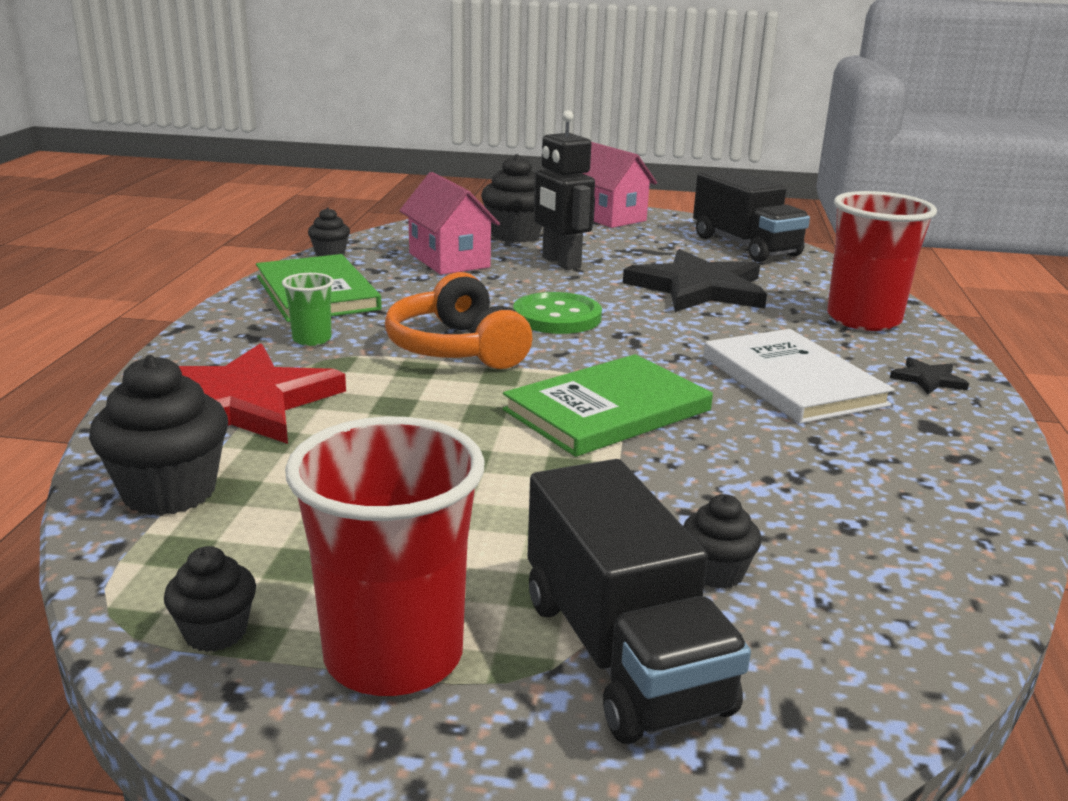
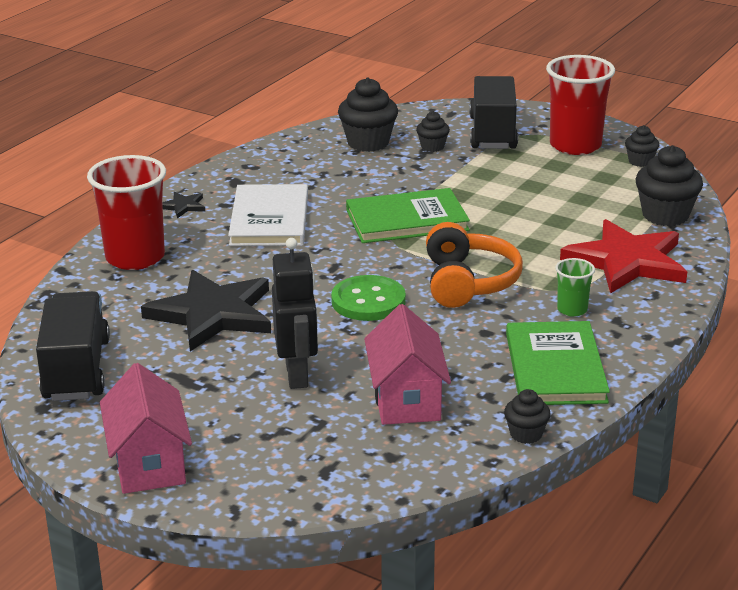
camera: 155 degrees left, 5 degrees up
black cupcake [481,154,542,243] -> black cupcake moved to [338,78,398,152]

